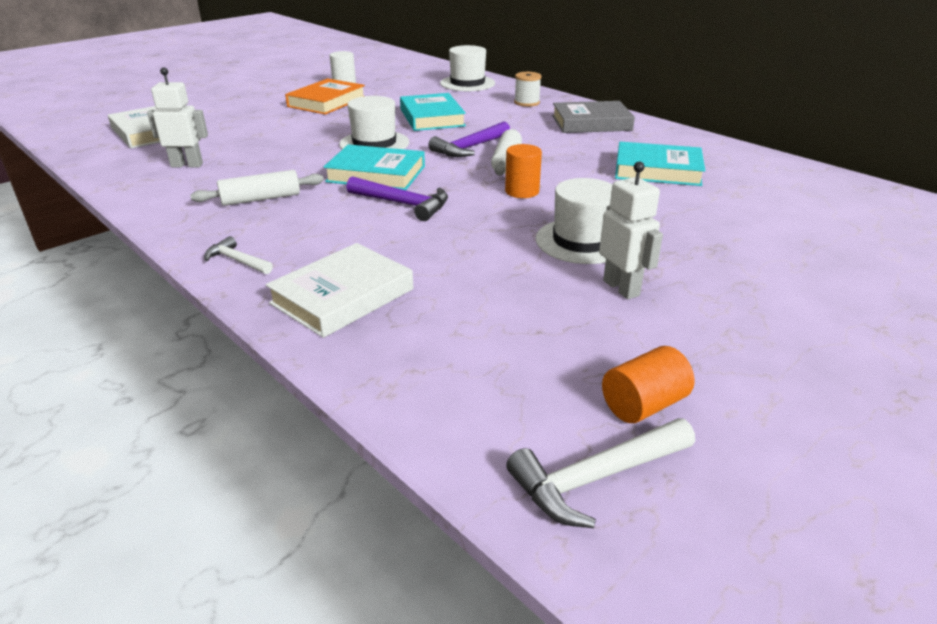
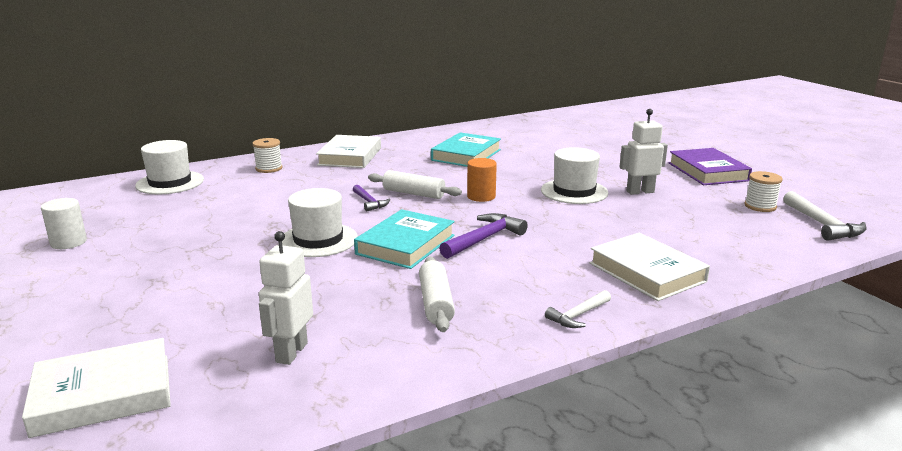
camera: 75 degrees left, 10 degrees down
orange book [285,78,365,115] -> none
turquoise book [400,93,466,131] -> none
purple hammer [428,121,510,157] -> purple hammer [353,185,390,211], size x0.62
grey book [552,101,635,133] -> white book [316,135,381,168]
orange cylinder [602,346,694,423] -> white spool [744,171,783,212]
none -> purple book [668,148,752,185]

